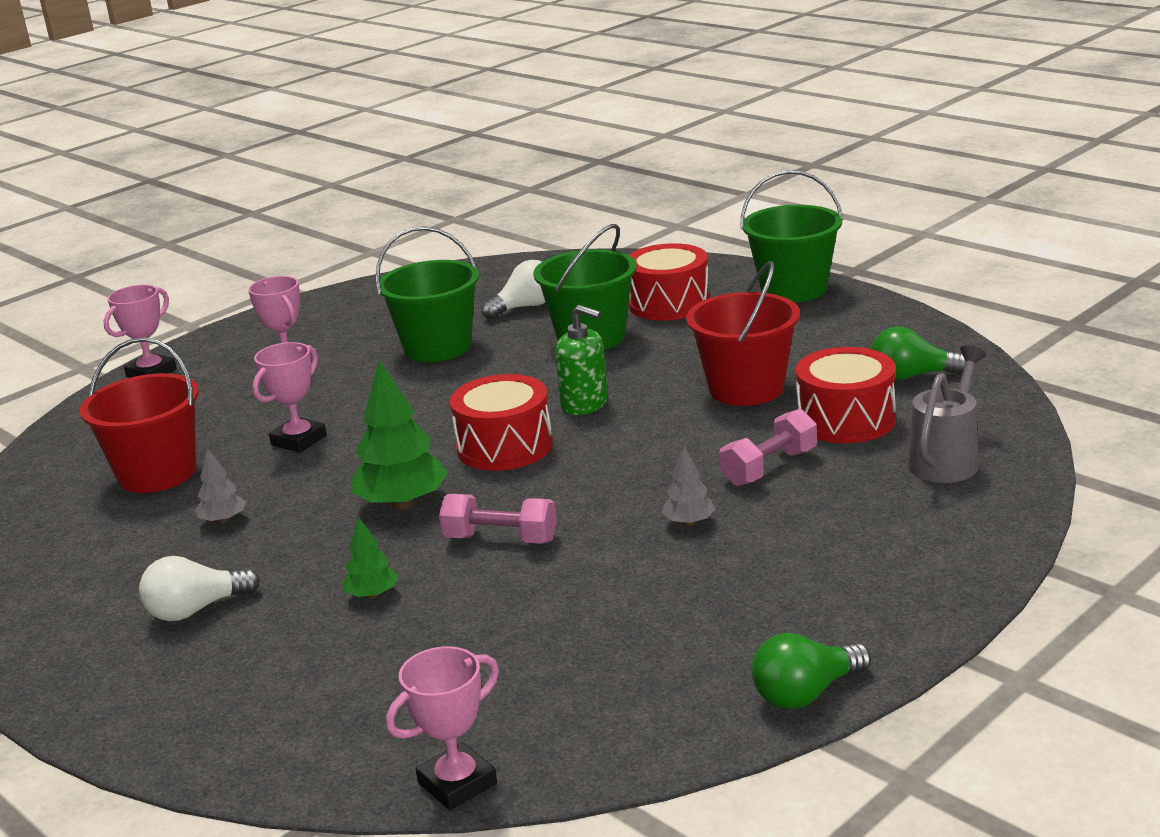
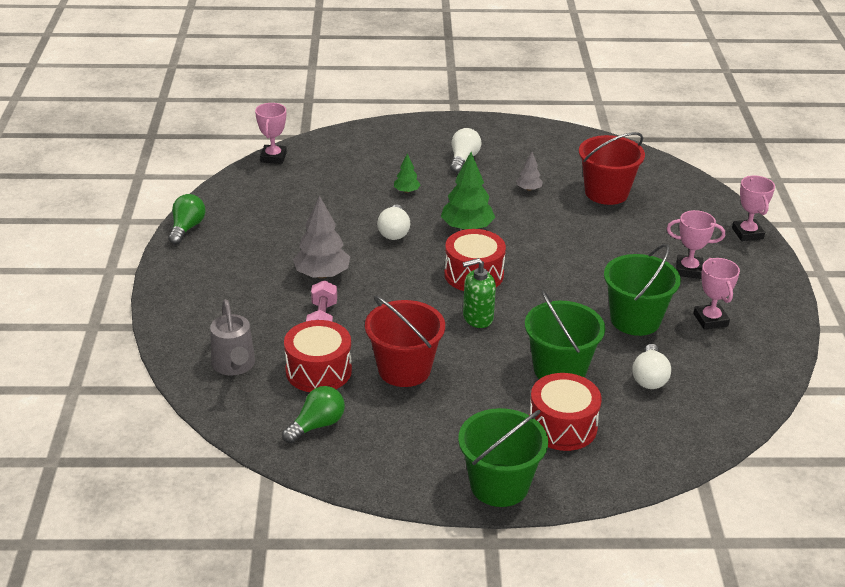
camera: 130 degrees right, 10 degrees up
pink trophy [252,342,327,453] -> pink trophy moved to [694,258,740,330]
pink dumbbell [439,494,557,544] -> white light bulb [377,205,410,240]
grey tree [662,447,715,526] -> grey tree [293,196,350,279], size x1.93

